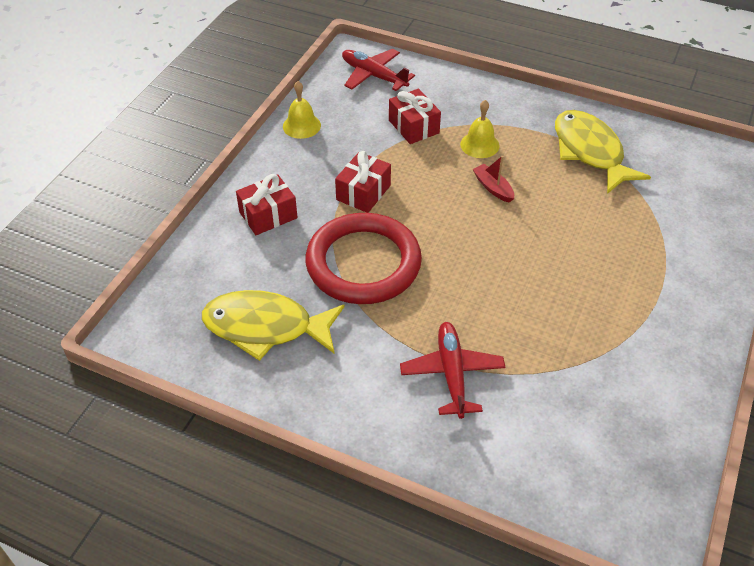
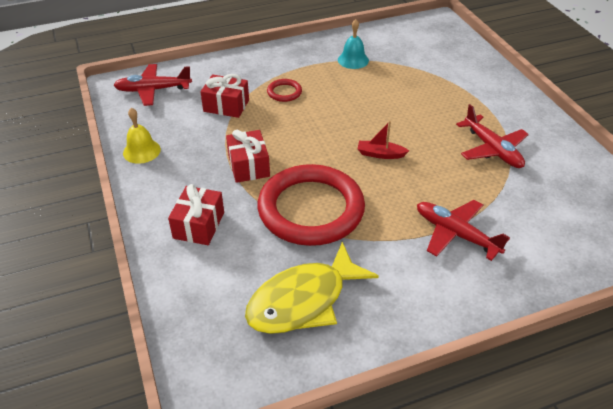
camera: 45 degrees left, 5 degrees down
yellow bell [460,100,499,158] -> red ring [267,79,302,102]
red boat [473,156,514,203] -> red boat moved to [358,121,409,159]
yellow fish [555,110,651,194] -> turquoise bell [338,19,369,69]
none -> red plane [456,104,529,168]

